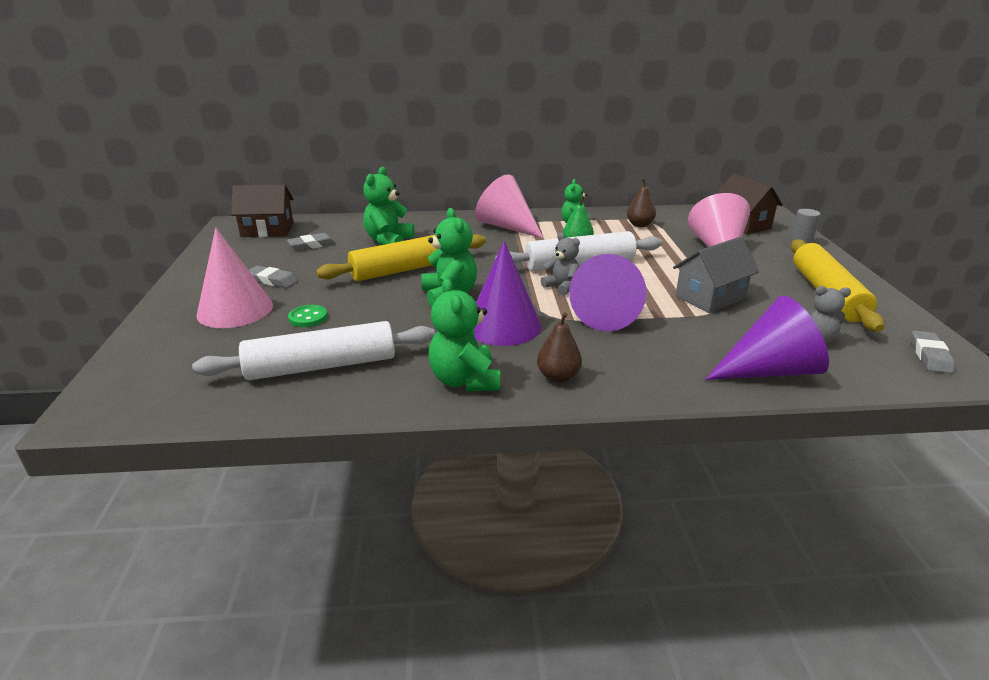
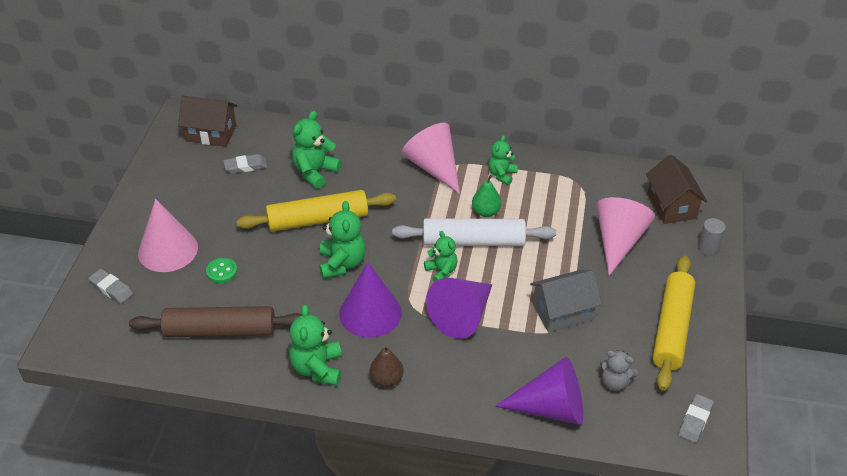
camera: 15 degrees right, 15 degrees up
white rolling pin [192,321,435,380] -> brown rolling pin [129,306,302,337]
grey eraser [249,266,298,288] -> grey eraser moved to [88,269,133,304]
grey teddy bear [541,233,580,296] -> green teddy bear [424,231,458,282]
brown pear [627,178,656,227] -> none

